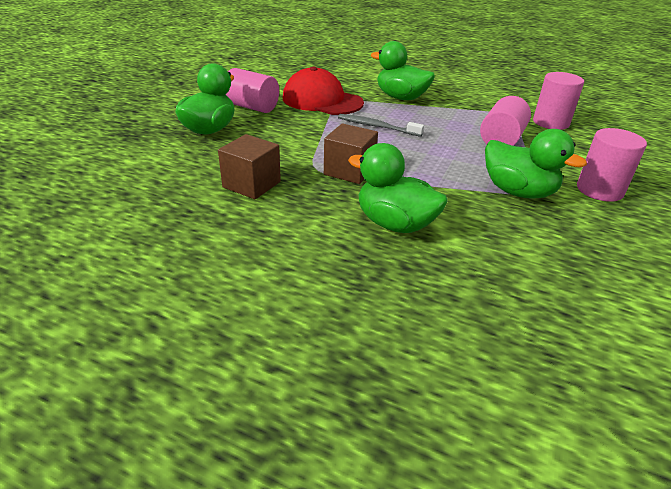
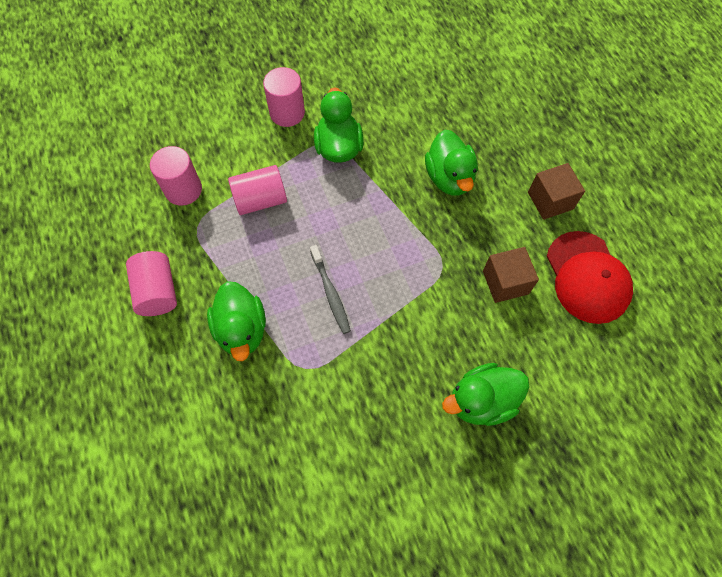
camera: 135 degrees left, 30 degrees up
pink cylinder [226,68,279,113] -> pink cylinder moved to [126,251,177,316]
red cap [283,66,364,115] -> red cap moved to [547,231,633,324]
brown cube [324,123,378,184] -> brown cube moved to [528,163,585,220]

